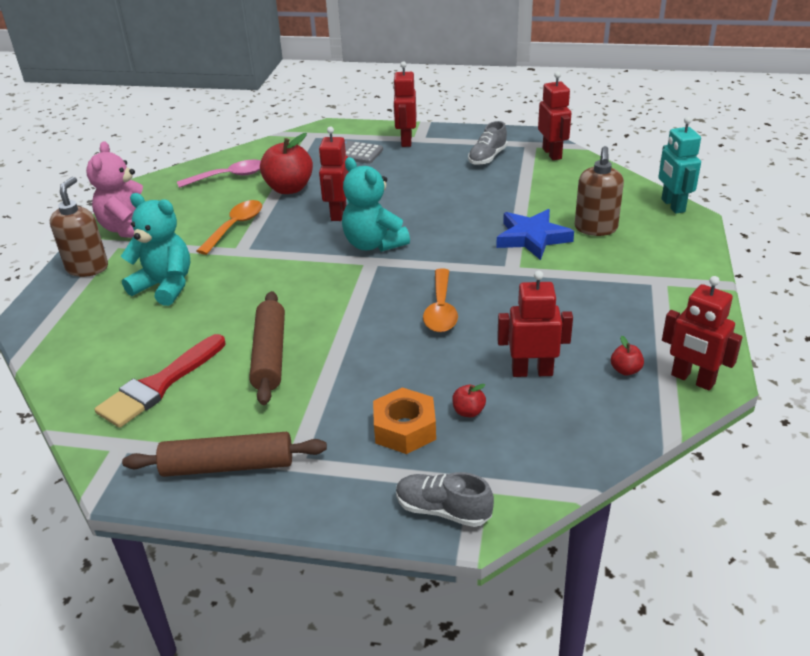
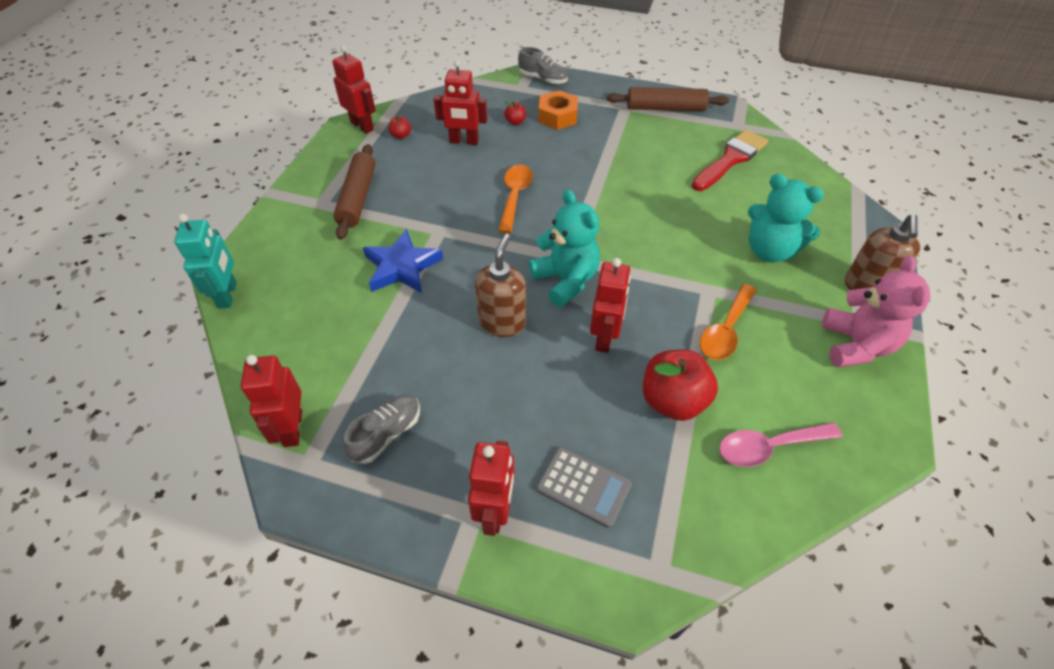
camera: 175 degrees left, 15 degrees up
brown rolling pin [249,291,285,405] -> brown rolling pin moved to [333,144,375,240]
brown soap dispenser [575,146,624,236] -> brown soap dispenser moved to [475,234,526,337]

